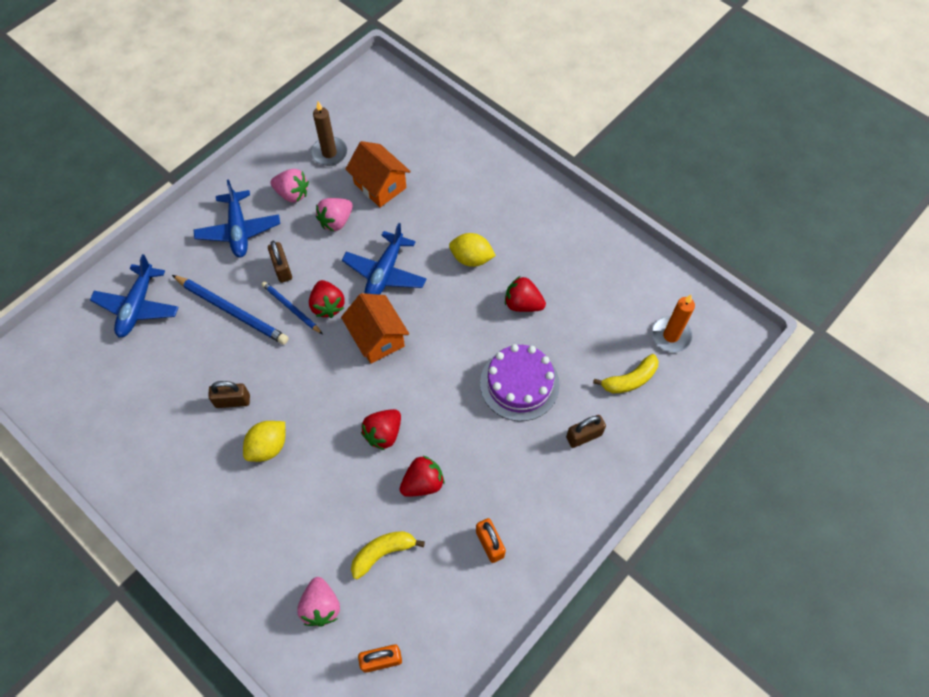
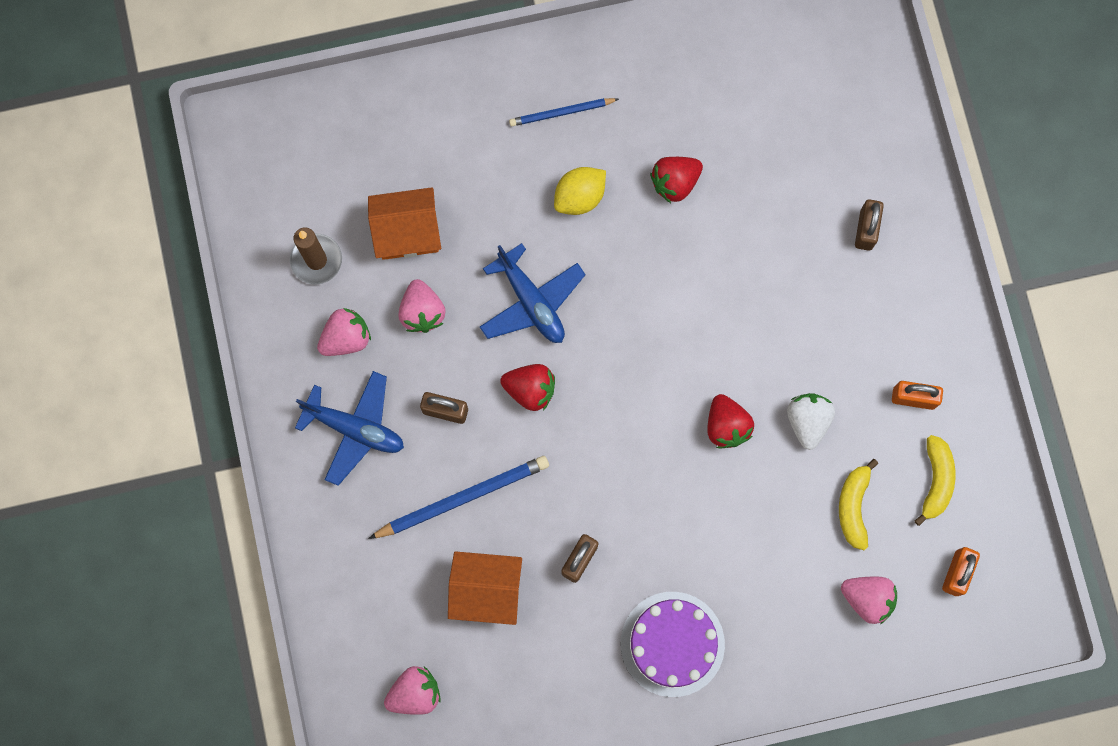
camera: 55 degrees left, 15 degrees up
blue plane [90,254,179,337] -> none
yellow lemon [243,421,285,462] -> none
blue pencil [261,281,323,334] -> blue pencil moved to [509,98,619,126]
orange house [341,293,409,364] -> orange house moved to [448,551,522,625]
red strawberry [400,456,445,497] -> white strawberry [787,393,835,450]
purple cake [480,344,560,421] -> purple cake moved to [621,592,725,697]
yellow banana [593,354,659,393] -> yellow banana moved to [915,435,956,526]
orange candle [652,295,695,352] -> none
none -> pink strawberry [384,666,441,715]

